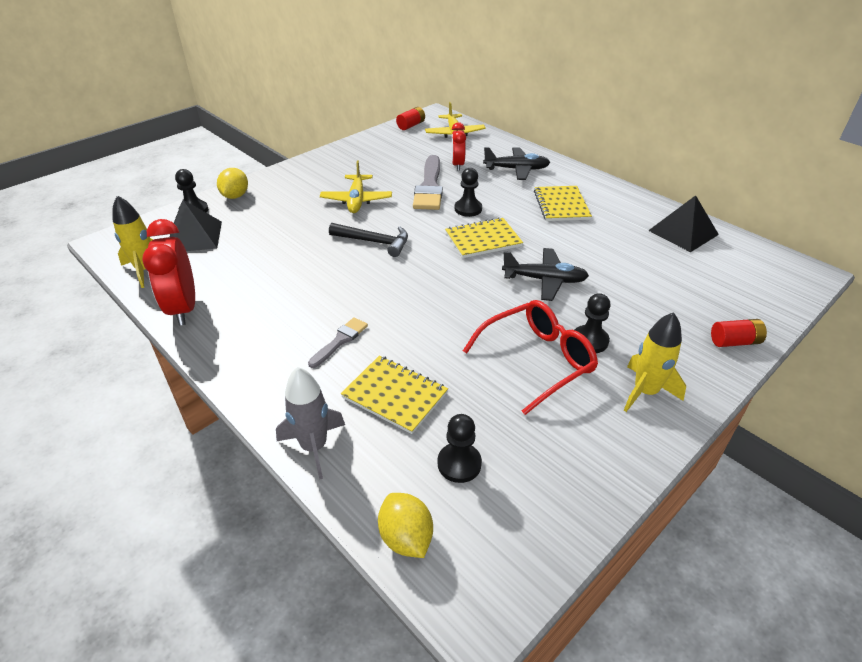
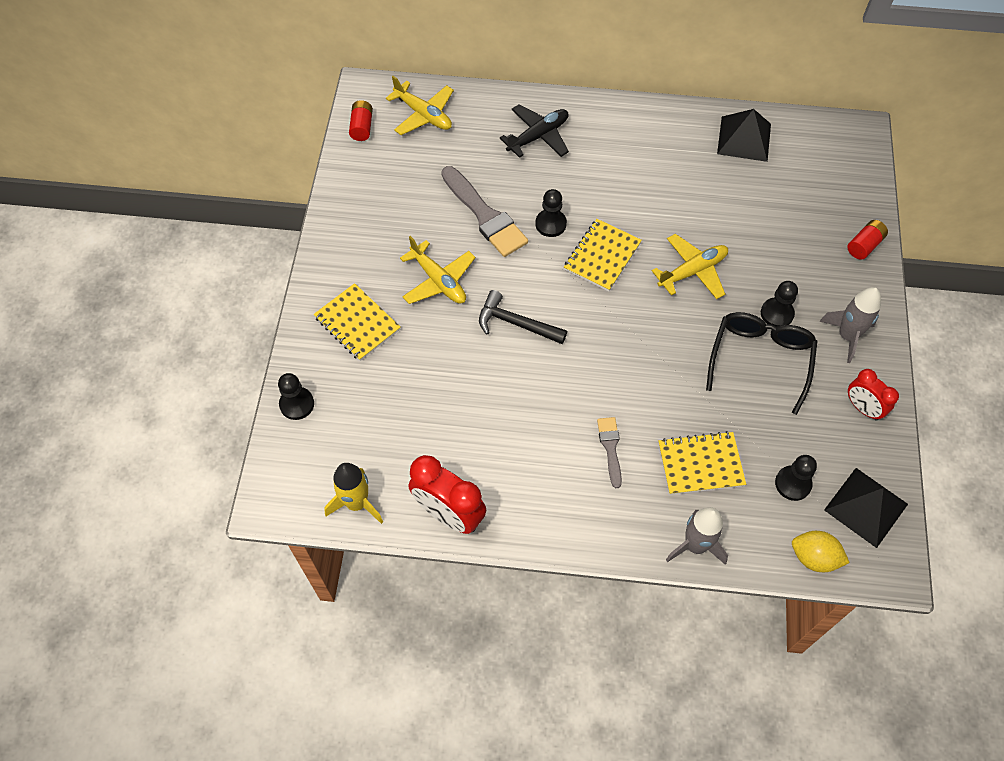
camera: 40 degrees left, 20 degrees up
black pyramid [170,200,222,251] -> black pyramid moved to [824,468,908,548]
yellow lemon [217,168,248,199] -> none
black hammer [329,223,408,257] -> black hammer turned 135 degrees counterclockwise [479,290,567,344]
red clock [451,122,466,171] -> red clock moved to [848,369,899,421]
red glasses [463,300,598,415] -> black glasses [706,312,818,415]
black plane [502,248,589,301] -> yellow plane [652,234,728,299]
yellow notebook [534,186,592,221] -> yellow notebook moved to [314,283,401,361]
yellow rocket [624,312,686,412] -> grey rocket [819,287,881,363]

